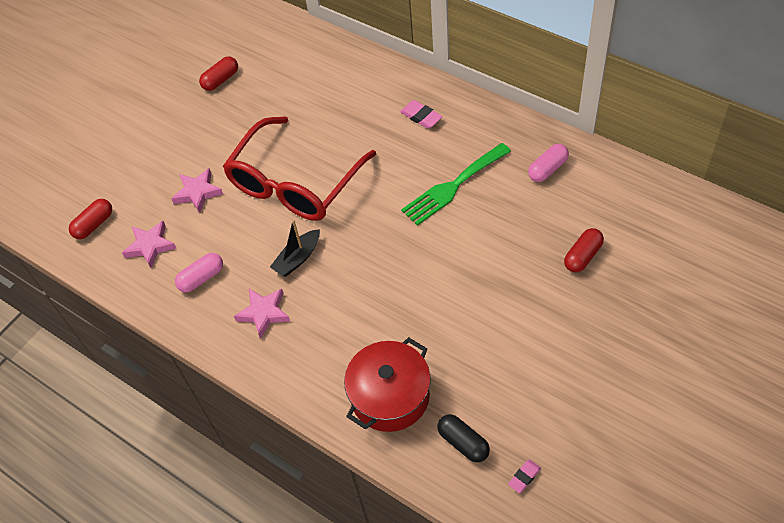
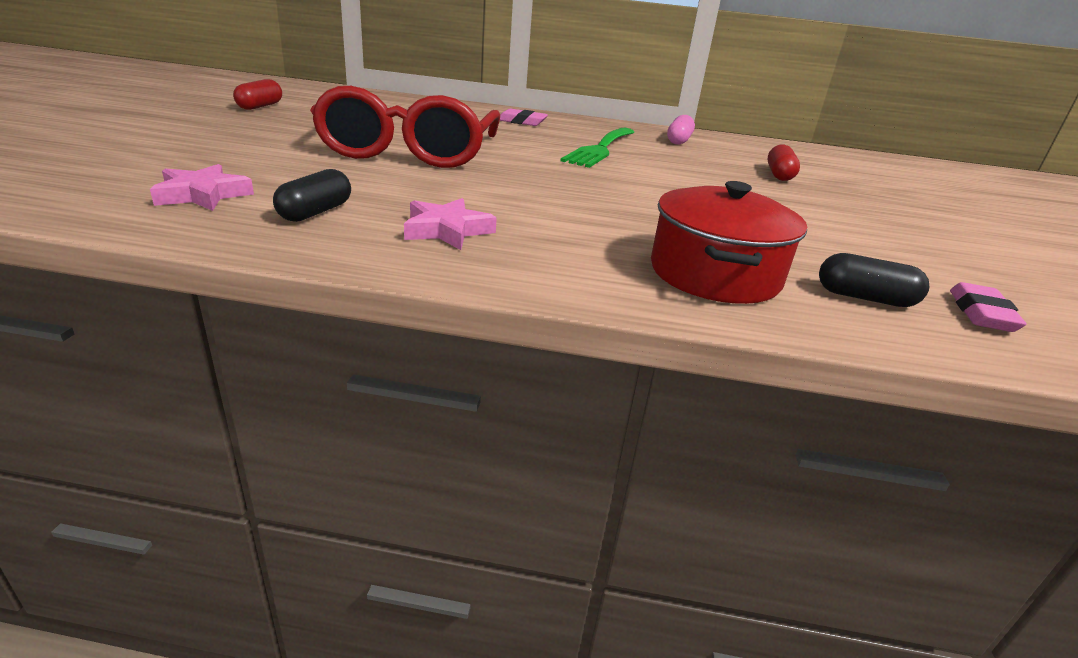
camera: 35 degrees left, 25 degrees down
red capsule [69,199,112,239] -> none
pink star [171,168,223,213] -> none
pink capsule [175,253,223,292] -> black capsule [273,169,351,222]
black boat [270,220,320,276] -> none
pink eraser [508,460,541,493] -> pink eraser [950,282,1027,332], size x1.51

